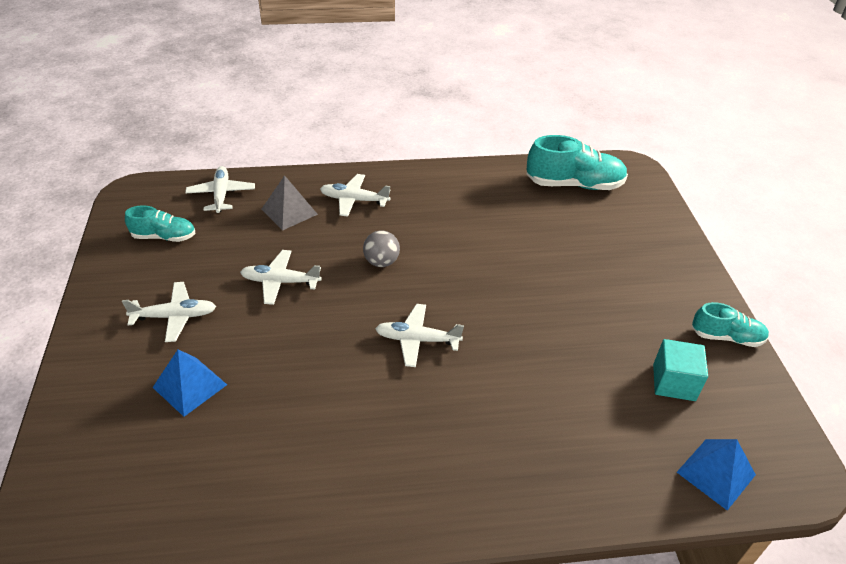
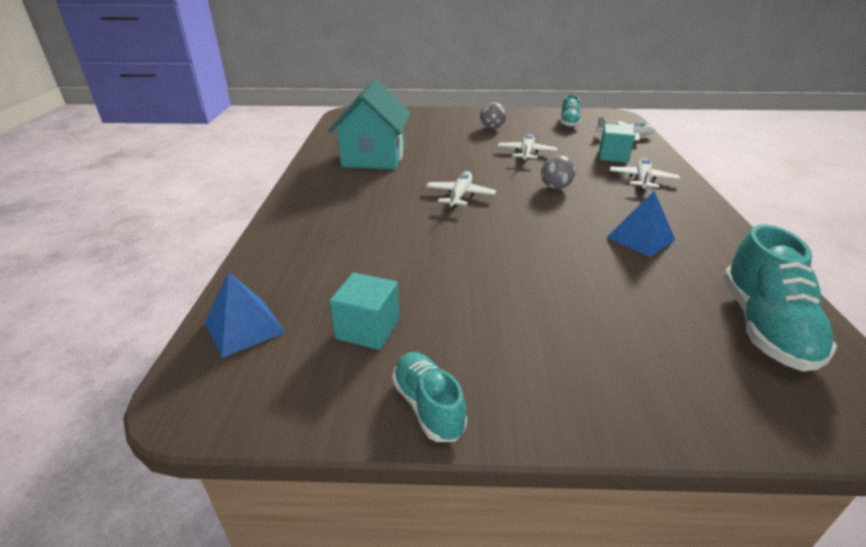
camera: 100 degrees right, 10 degrees down
white plane [122,282,216,342] -> grey ball [480,102,506,129]
blue pyramid [152,350,227,417] -> blue pyramid moved to [607,191,675,257]
grey pyramid [261,175,318,231] -> turquoise cube [599,124,635,163]
turquoise shoe [692,302,769,347] -> turquoise shoe turned 135 degrees clockwise [392,352,467,442]
none -> turquoise house [329,79,411,169]

